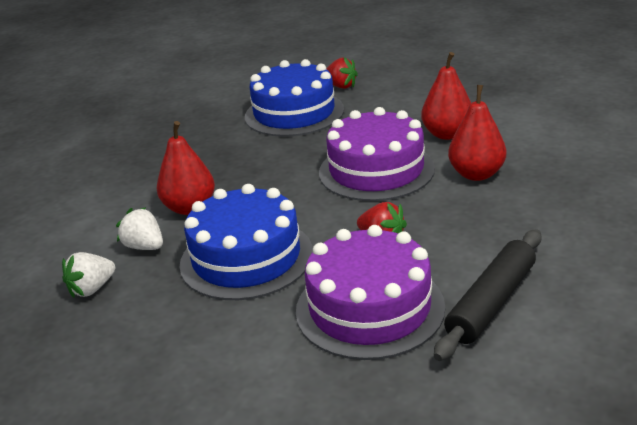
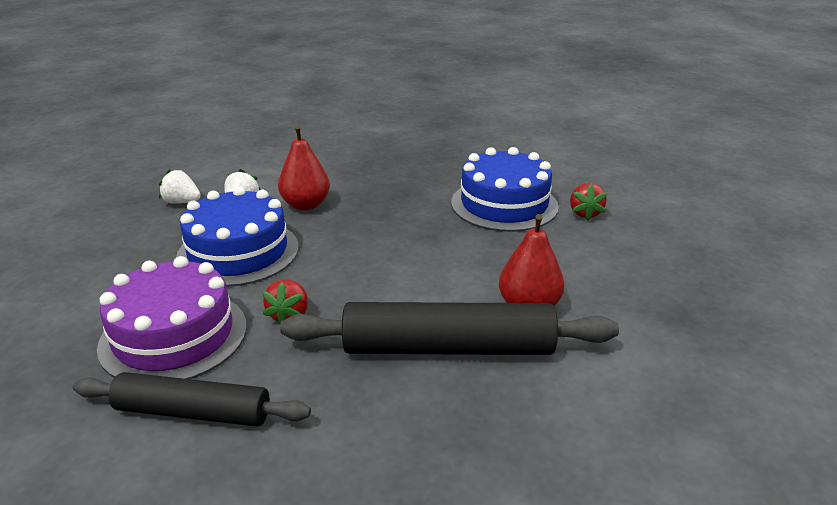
camera: 60 degrees right, 0 degrees up
purple cake [319,107,435,201] -> none
red pear [448,85,506,181] -> black rolling pin [280,302,619,355]

